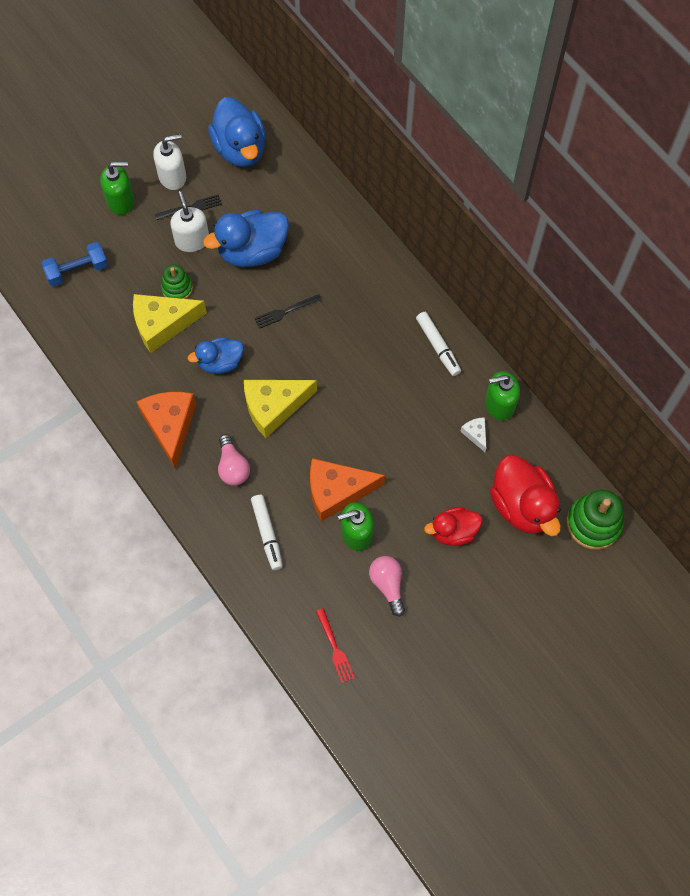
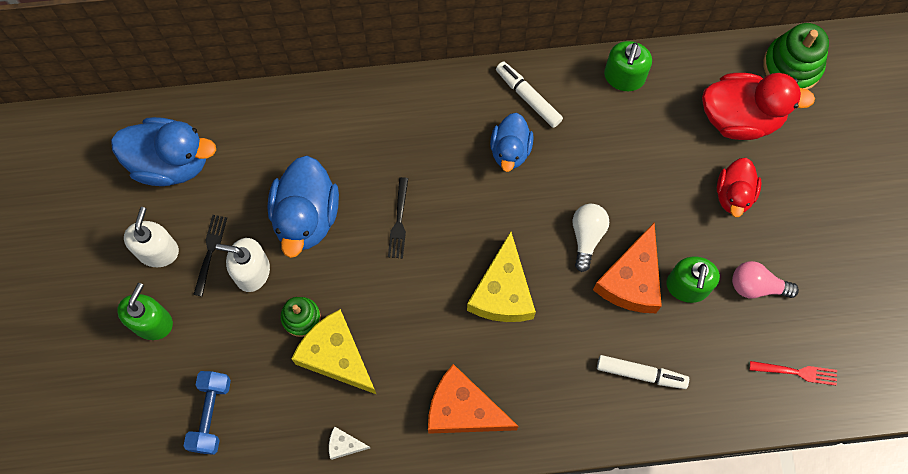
camera: 60 degrees left, 5 degrees up
yellow cheese [133,294,207,353] -> yellow cheese turned 120 degrees clockwise [291,309,377,395]
blue duck [188,337,244,374] -> blue duck moved to [490,113,534,172]
pink light bulb [218,434,250,486] -> none
white marker [416,312,461,376] -> white marker turned 135 degrees counterclockwise [496,61,563,128]
white cheese [460,417,486,452] -> white cheese moved to [329,426,370,460]
none -> white light bulb [572,204,609,272]

